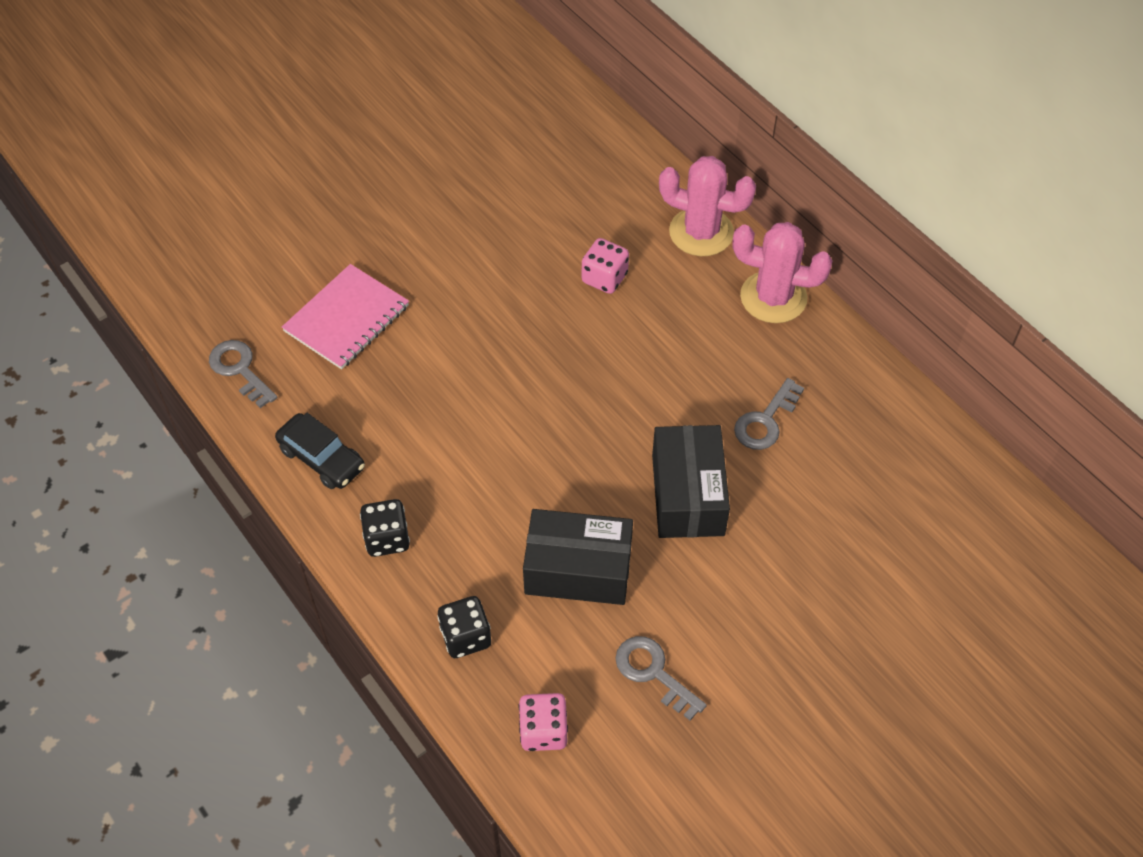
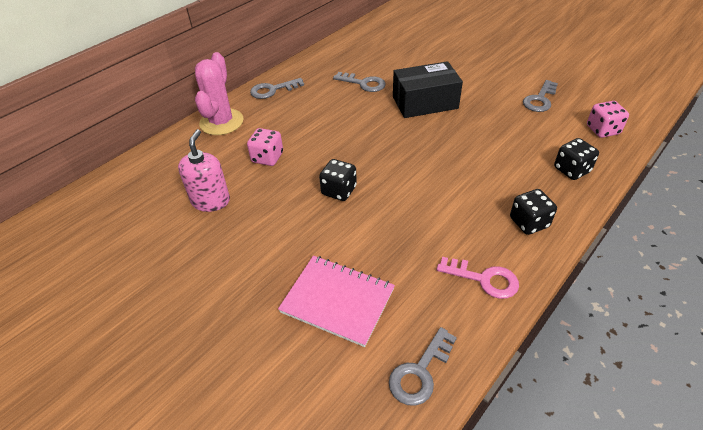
camera: 100 degrees left, 10 degrees down
black car [275,413,365,489] -> pink key [437,257,519,299]
black box [523,509,633,605] -> none
pink cactus [733,222,833,323] -> grey key [250,78,304,99]
none -> pink soap dispenser [178,129,230,212]
none -> black dice [319,159,357,201]

